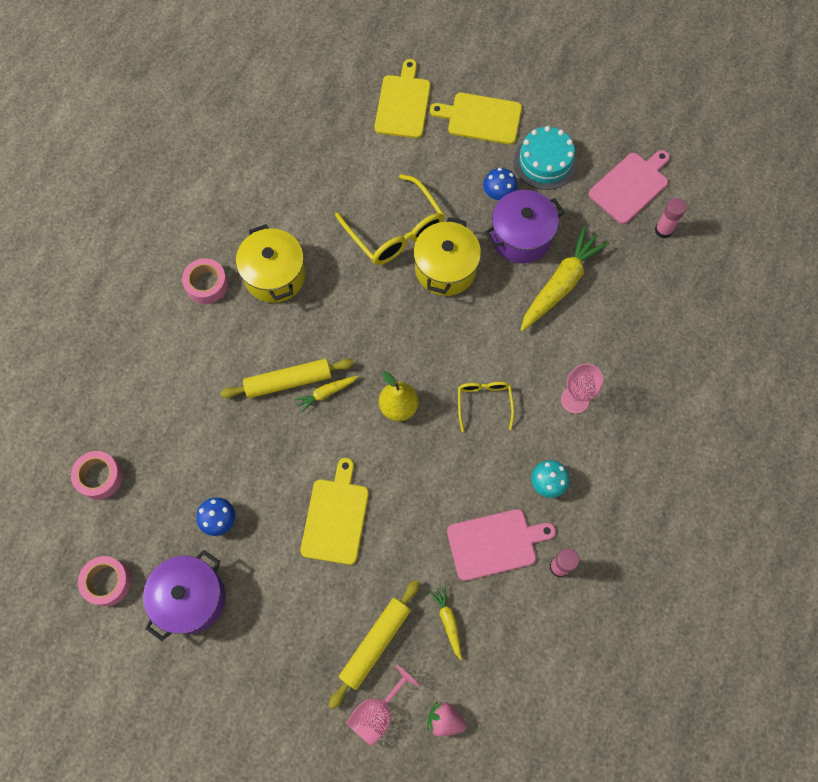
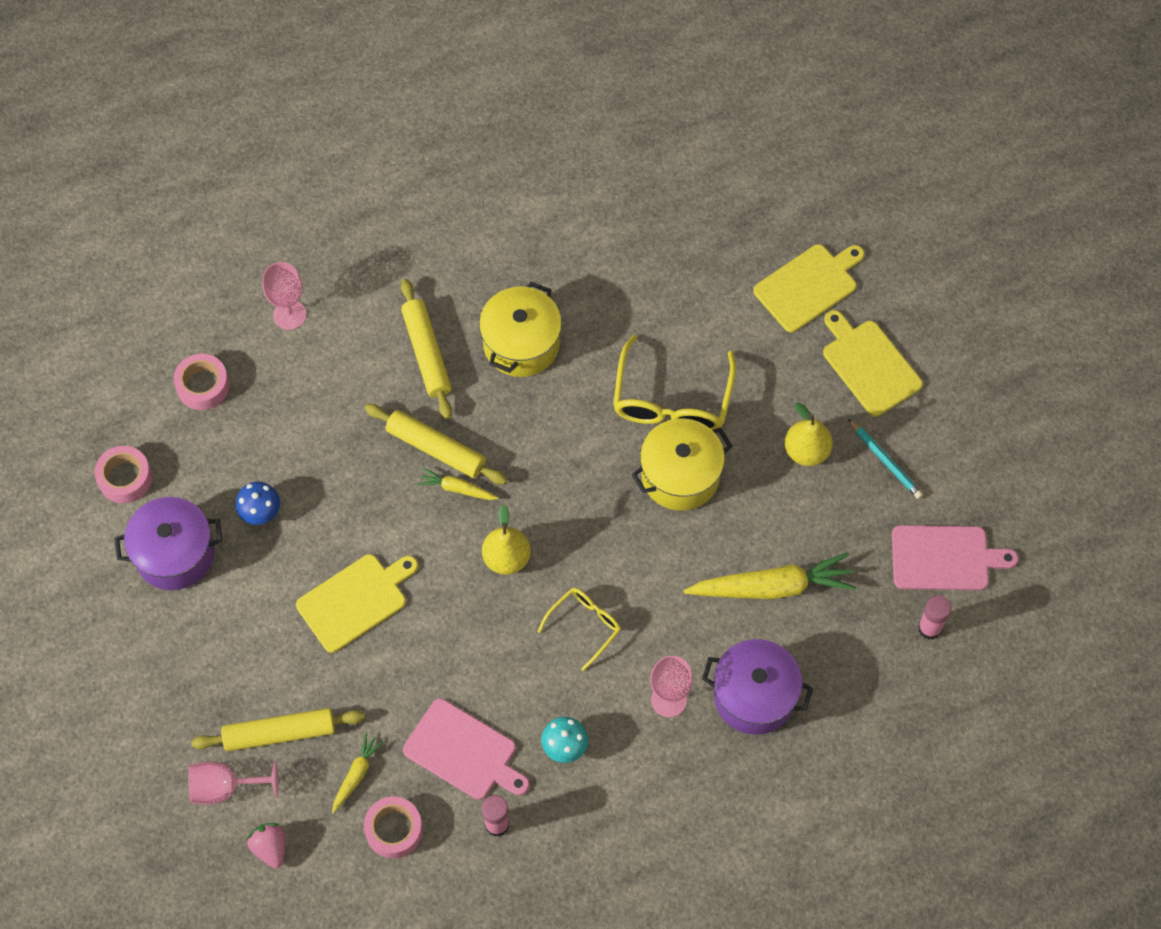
camera: 45 degrees right, 5 degrees down
pink tape [182,258,228,304] -> pink tape moved to [364,797,423,858]
blue mushroom [483,168,517,200] -> yellow pear [785,402,833,466]
purple pot [485,190,565,263] -> purple pot moved to [702,639,813,734]
turquoise cake [514,126,577,190] -> turquoise pencil [848,419,923,499]
none -> pink goblet [262,262,307,330]
none -> yellow rolling pin [401,279,452,419]

